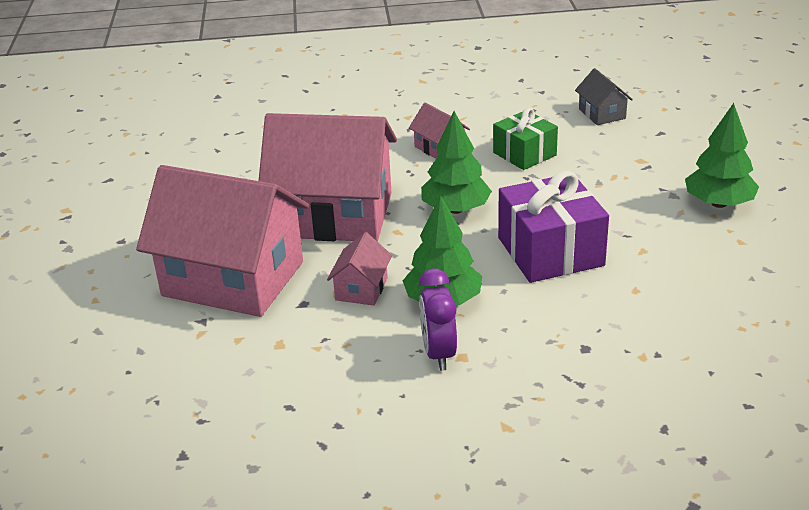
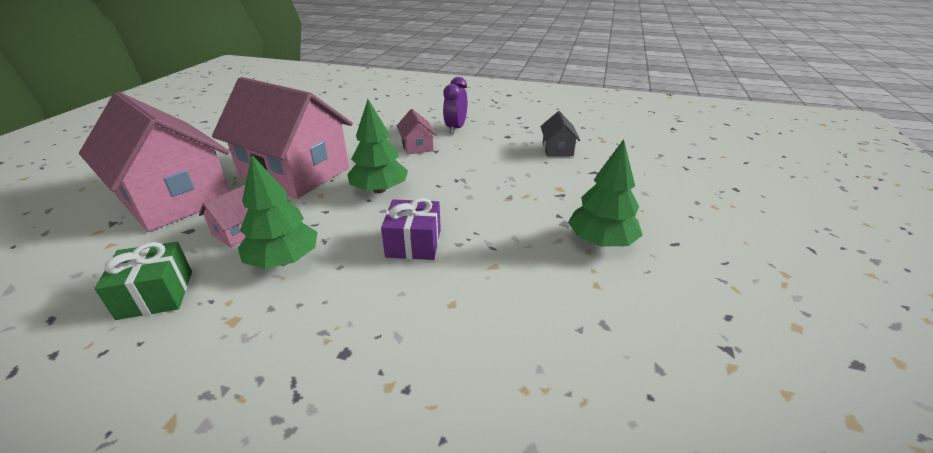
camera: 20 degrees right, 0 degrees up
purple clock [419,268,457,371] -> purple clock moved to [443,77,467,134]
green gift [493,108,558,170] -> green gift moved to [94,242,192,320]
purple gift [498,171,609,283] -> purple gift [381,198,441,260], size x0.63

